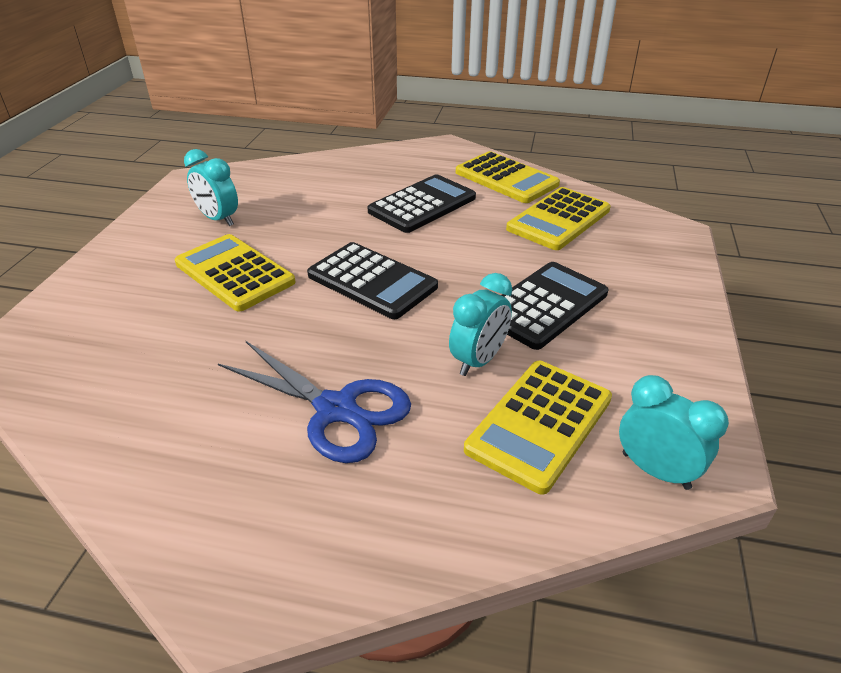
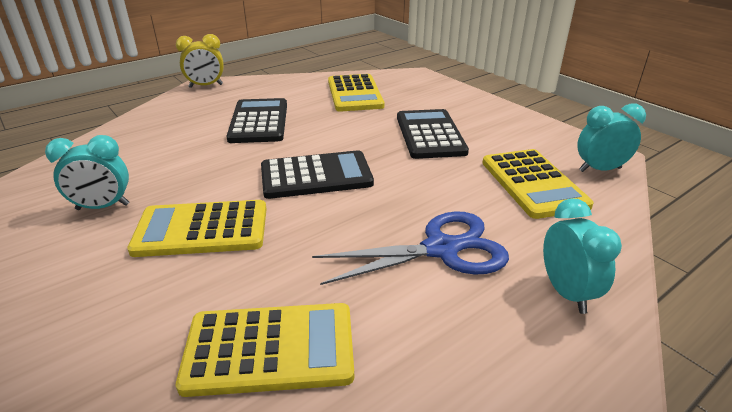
camera: 50 degrees left, 5 degrees down
turquoise clock [449,273,512,376] -> turquoise clock moved to [543,198,622,314]
yellow calculator [456,151,560,203] -> yellow calculator moved to [176,303,354,397]
none -> yellow clock [176,34,224,88]

